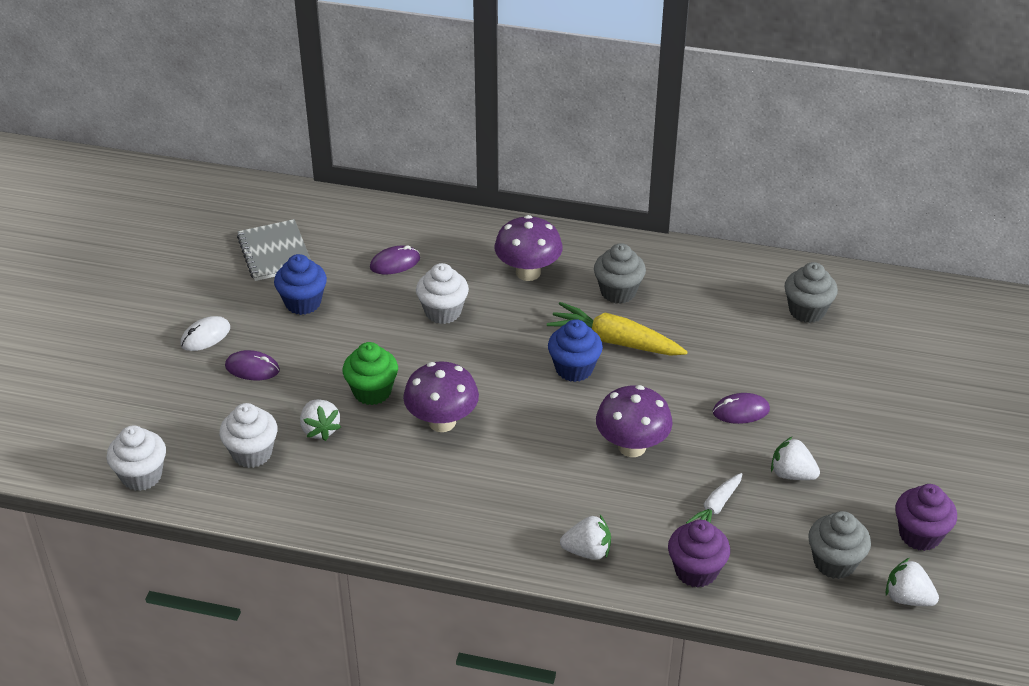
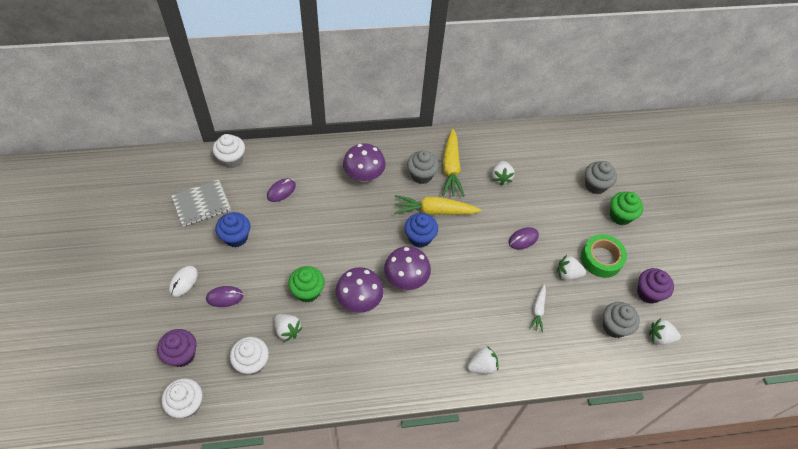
camera: 25 degrees left, 15 degrees up
grey notebook [237,219,311,281] -> grey notebook turned 75 degrees counterclockwise [171,179,231,227]
white cupcake [416,263,469,324] -> white cupcake moved to [213,134,245,168]
purple mushroom [596,385,673,457] -> purple mushroom moved to [384,246,431,290]
purple cupcake [668,520,730,588] -> purple cupcake moved to [157,329,197,367]
grey cupcake [784,262,838,323] -> grey cupcake moved to [585,161,617,194]
none -> yellow carrot [442,129,465,197]
none -> white strawberry [492,161,515,185]
none -> green tape [581,234,627,278]
none -> green cupcake [610,192,643,225]

